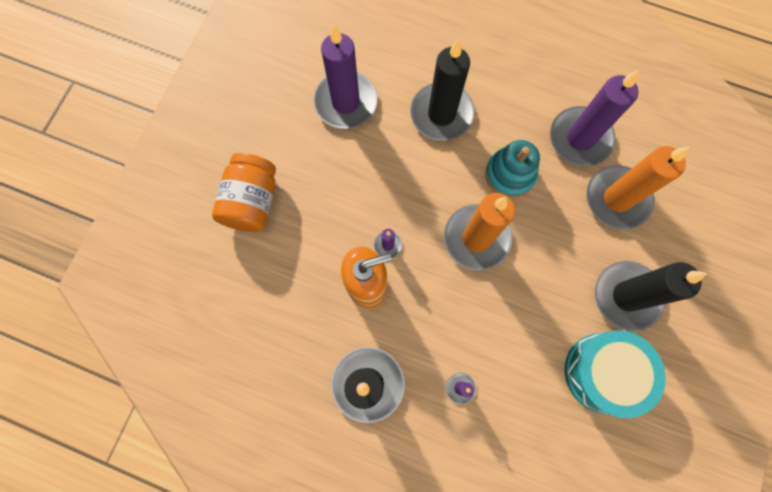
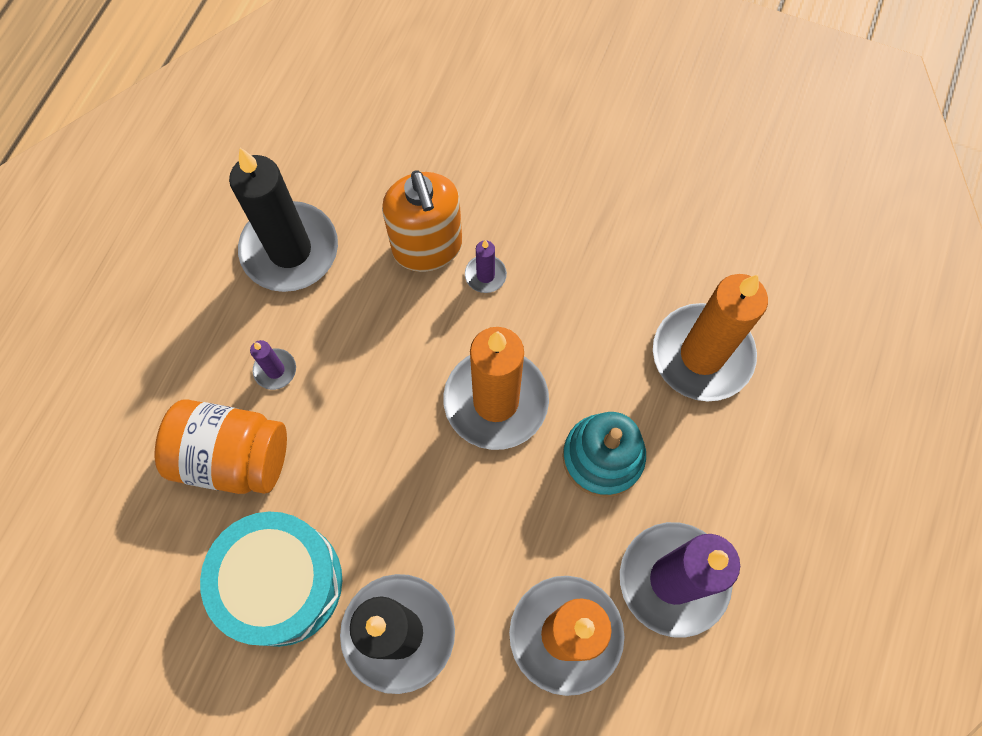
camera: 90 degrees right, 5 degrees down
orange jar [212,153,276,232] -> orange jar moved to [155,399,287,494]
purple candle [313,25,378,129] -> none
black candle [410,39,475,141] -> orange candle [653,274,768,401]

